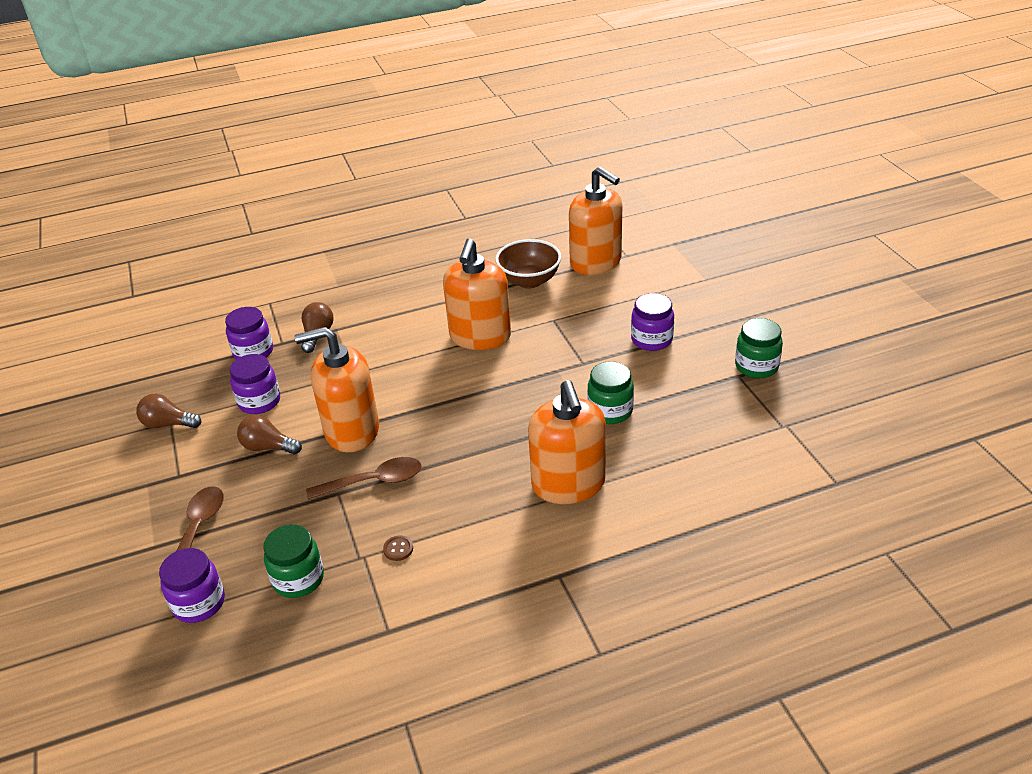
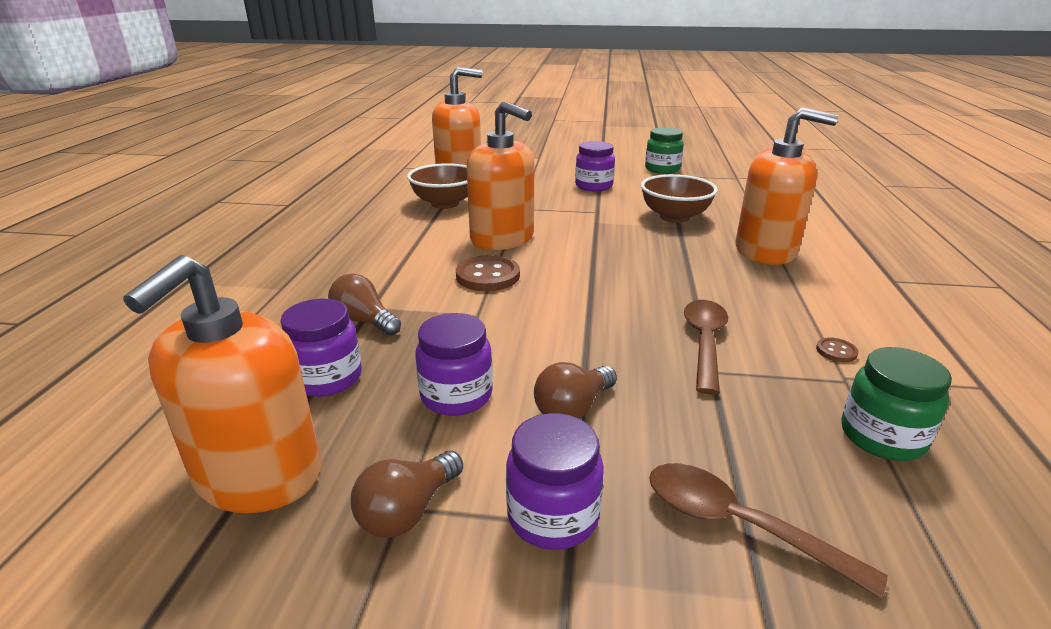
camera: 65 degrees left, 10 degrees down
purple jar [159,548,225,623] -> purple jar moved to [506,413,604,550]
orange soap dispenser [295,327,379,452] -> orange soap dispenser moved to [123,255,321,513]
green jar [587,361,634,424] -> brown bowl [641,174,718,223]
none -> brown button [456,255,520,291]

